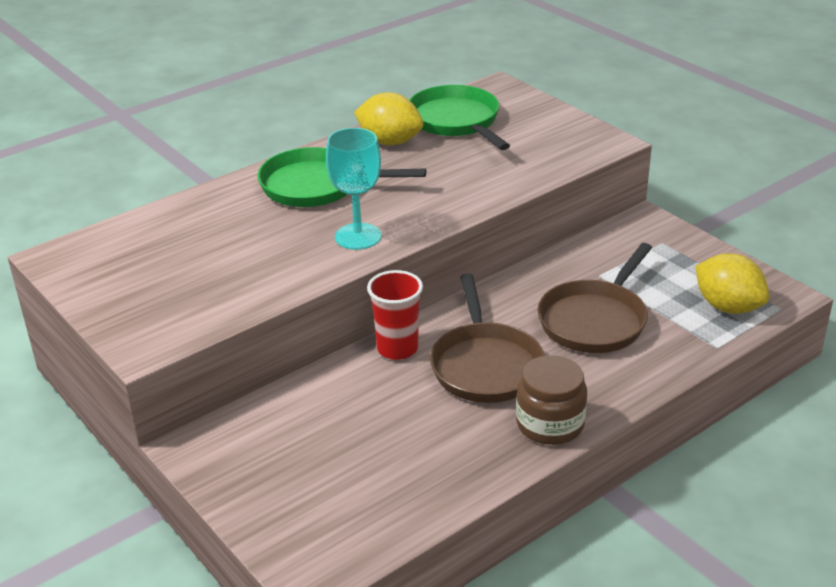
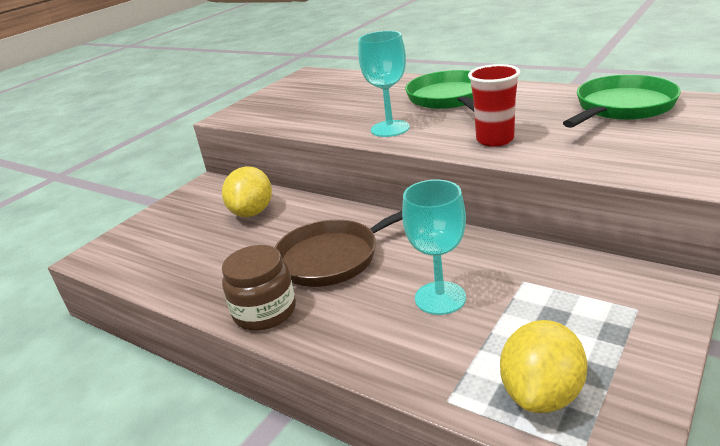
camera: 75 degrees right, 5 degrees down
yellow lemon [354,93,423,145] -> yellow lemon moved to [222,166,272,217]
red cup [367,270,423,360] -> red cup moved to [468,64,520,147]
brown pan [537,243,652,353] -> turquoise goblet [402,180,466,315]

